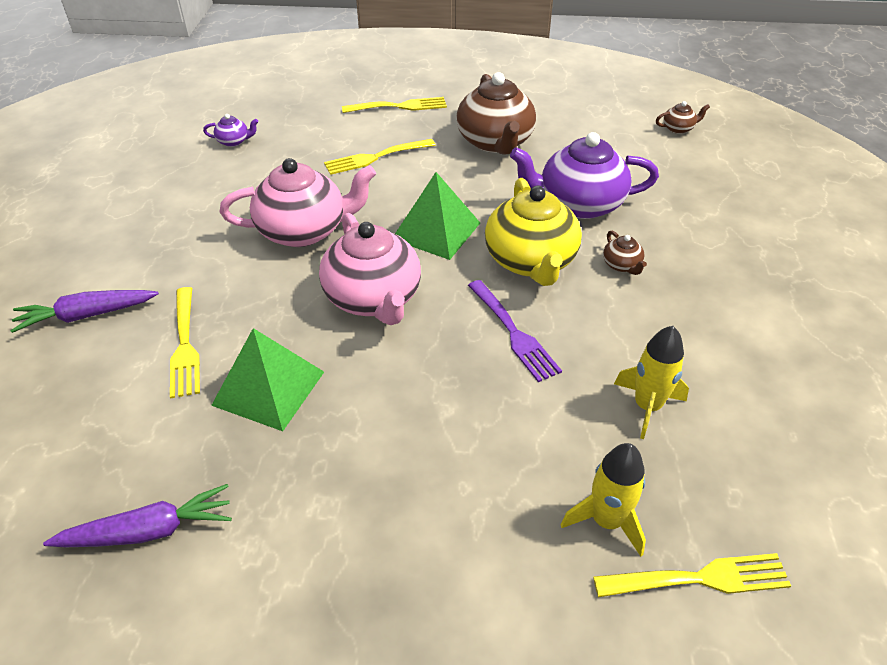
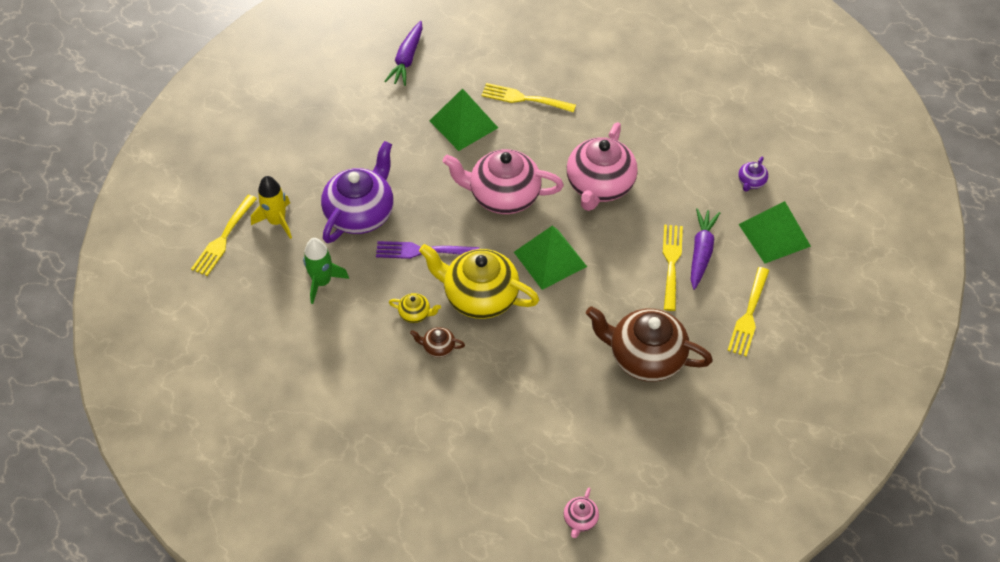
camera: 120 degrees right, 10 degrees up
purple carrot [10,290,159,333] -> purple carrot moved to [691,208,720,290]
purple teapot [510,132,659,219] -> purple teapot moved to [321,141,393,243]
yellow rocket [614,326,689,439] -> green rocket [303,238,349,304]
brown teapot [656,101,710,134] -> pink teapot [564,488,599,538]
none -> yellow teapot [389,293,441,323]
none -> green pyramid [739,201,811,263]

